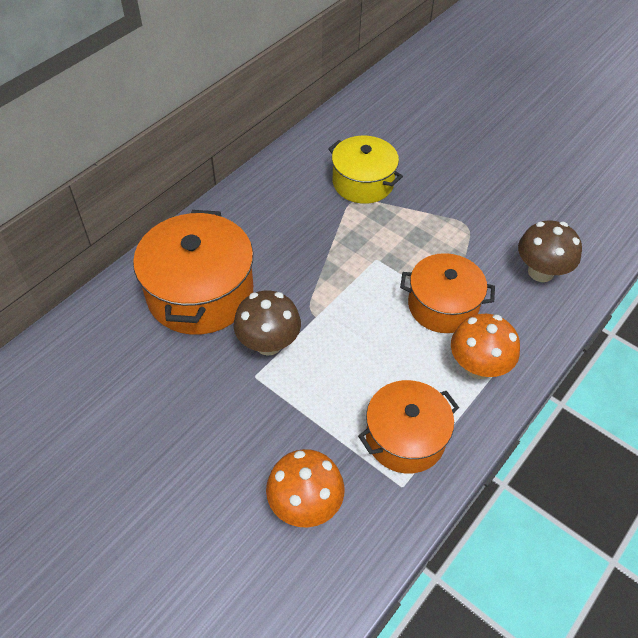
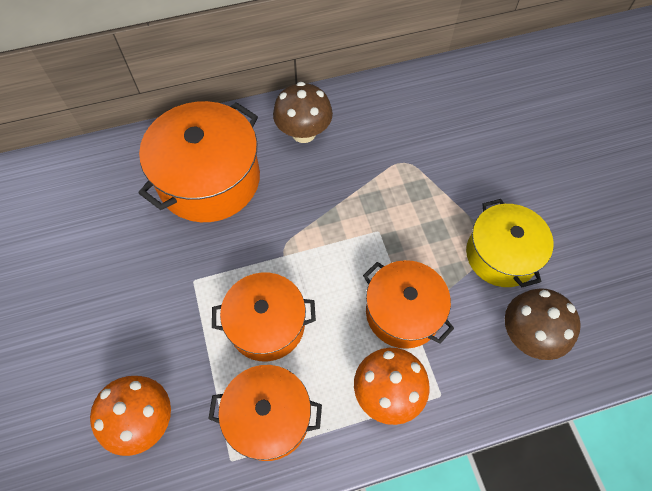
camera: 35 degrees right, 10 degrees up
brown mushroom [234,290,301,356] -> brown mushroom moved to [273,82,333,143]
yellow pot [328,136,403,204] -> yellow pot moved to [466,199,554,287]
none -> orange pot [212,272,316,362]

